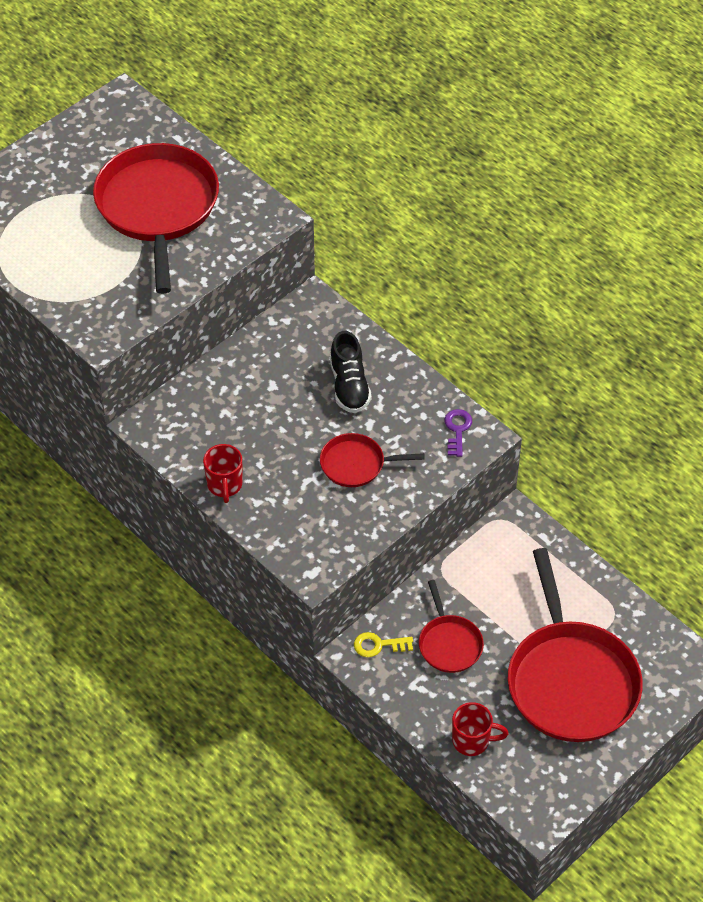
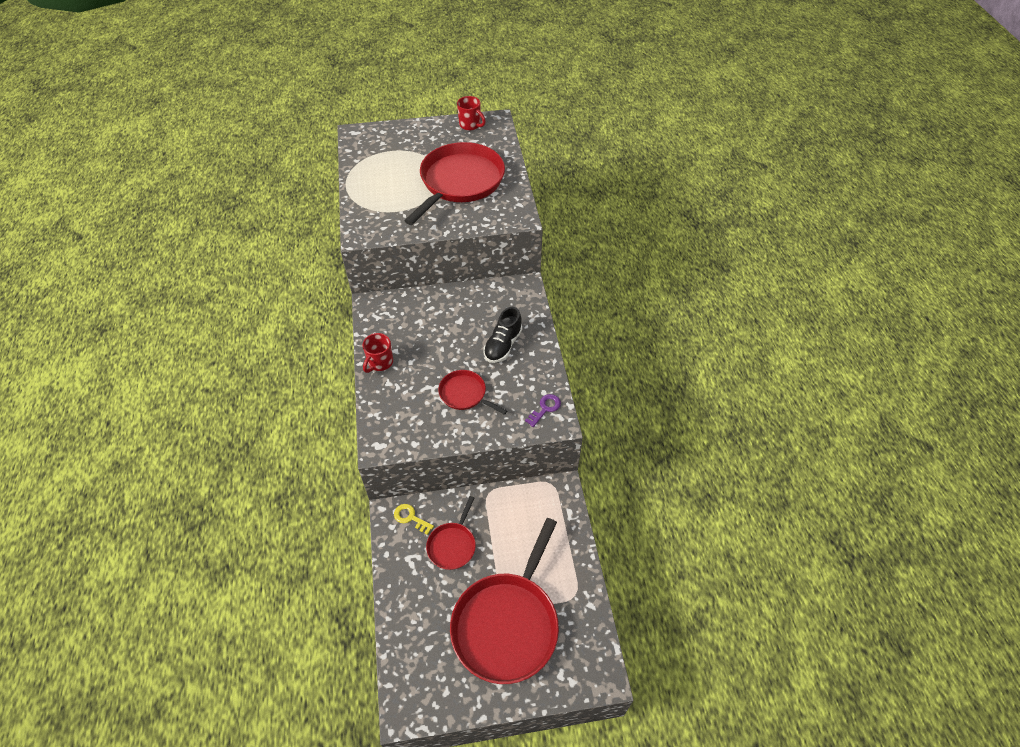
camera: 35 degrees right, 0 degrees up
red mug [452,702,509,756] -> red mug moved to [457,96,486,131]

